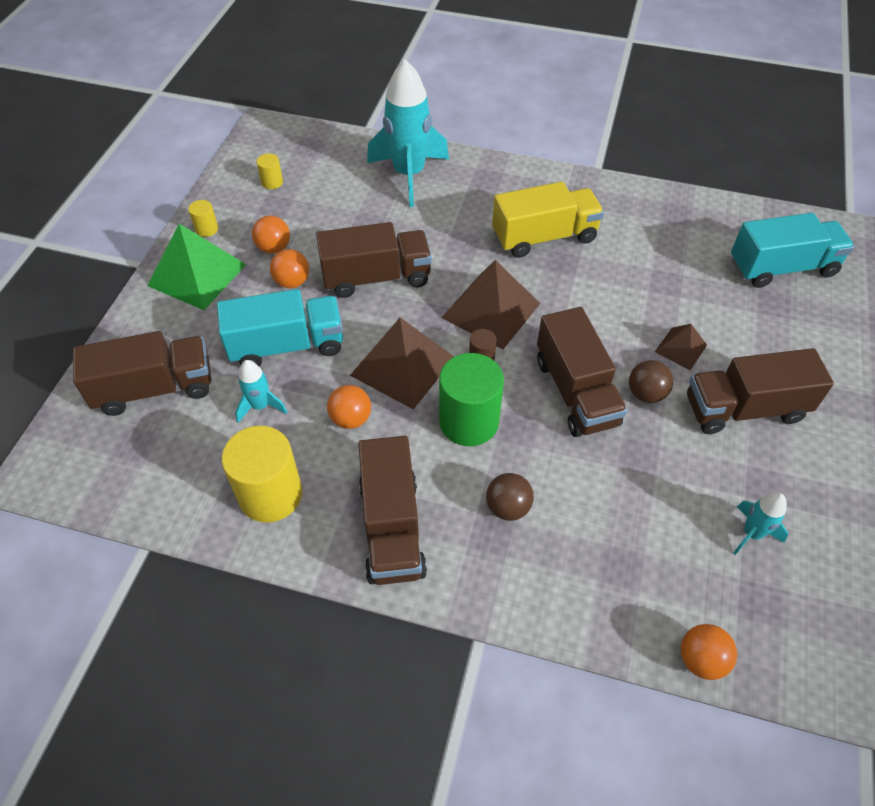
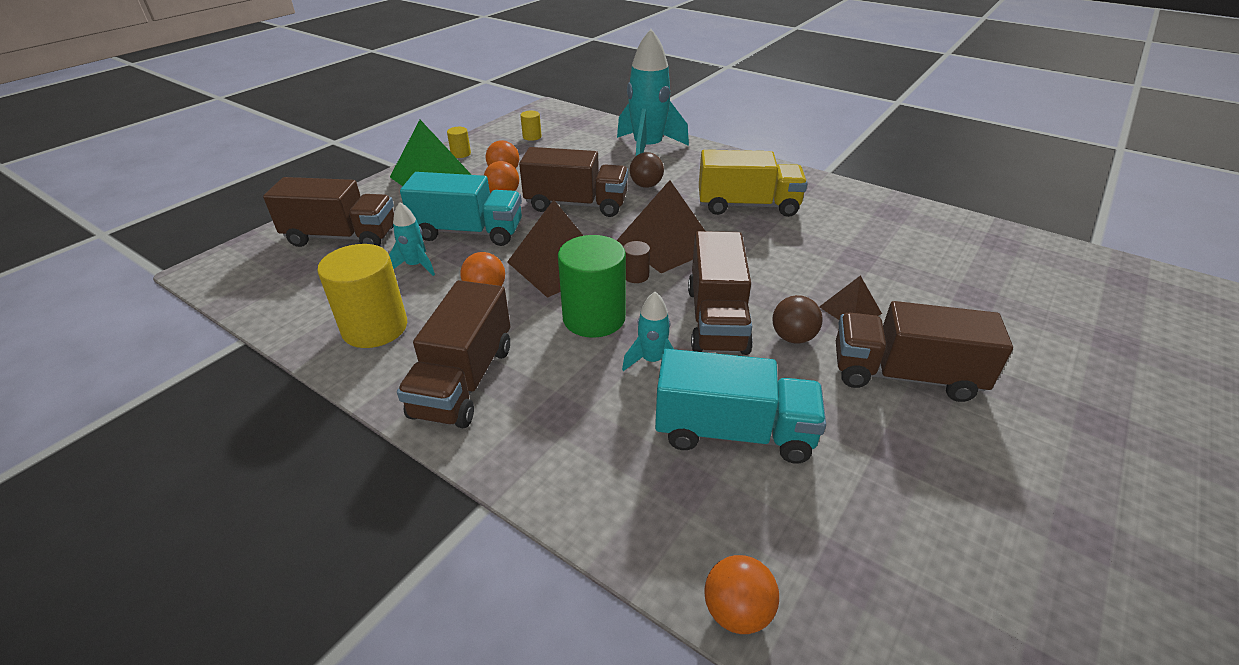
camera: 20 degrees right, 15 degrees down
brown ball [486,473,534,521] -> brown ball moved to [630,152,664,188]
turquoise truck [731,213,855,288] -> turquoise truck moved to [655,349,826,463]
turquoise rocket [733,492,788,555] -> turquoise rocket moved to [622,292,674,371]

